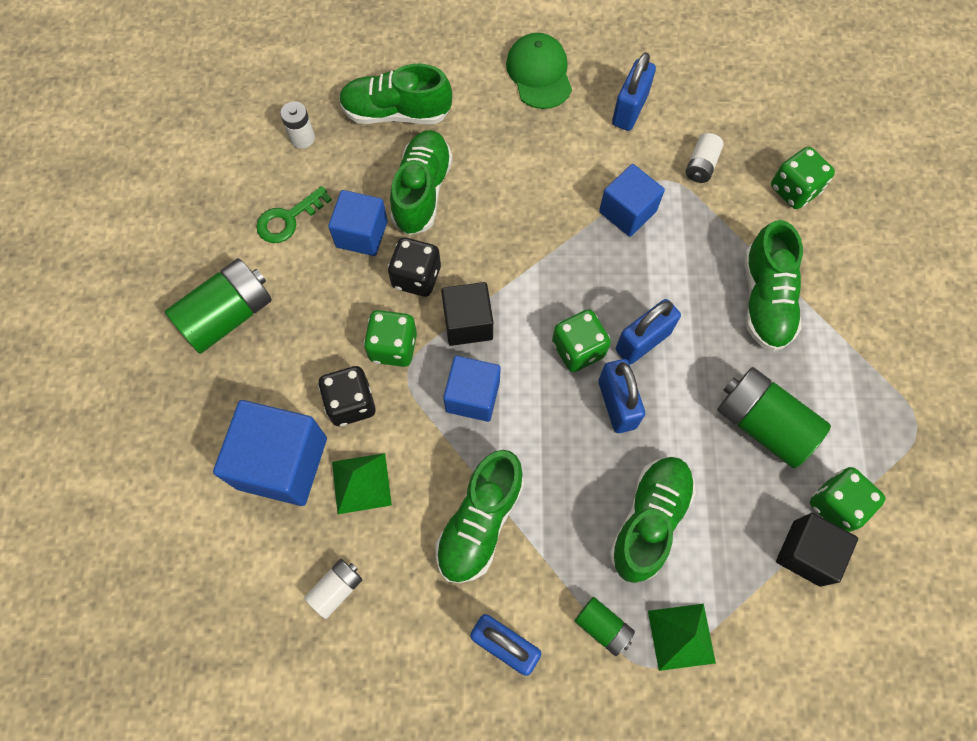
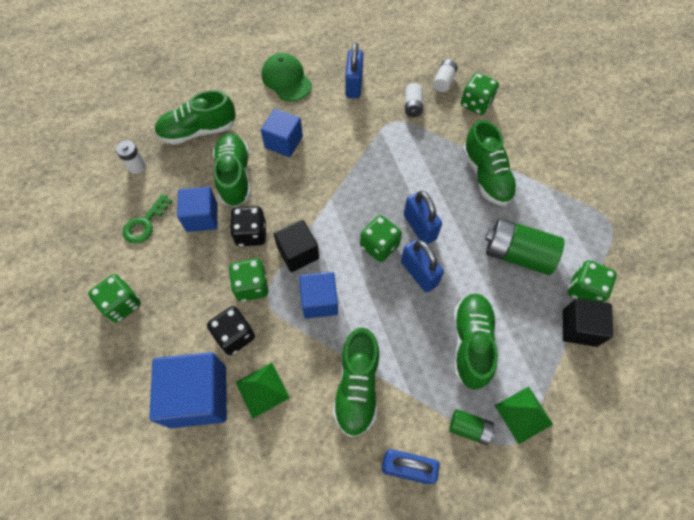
camera: 20 degrees left, 5 degrees down
green battery [165,258,272,354] -> green dice [88,274,141,323]
white battery [304,559,362,619] -> white battery moved to [433,59,458,92]
blue cube [599,164,665,237] -> blue cube moved to [261,109,303,157]
blue padlock [616,299,681,364] -> blue padlock turned 60 degrees counterclockwise [404,191,442,244]

